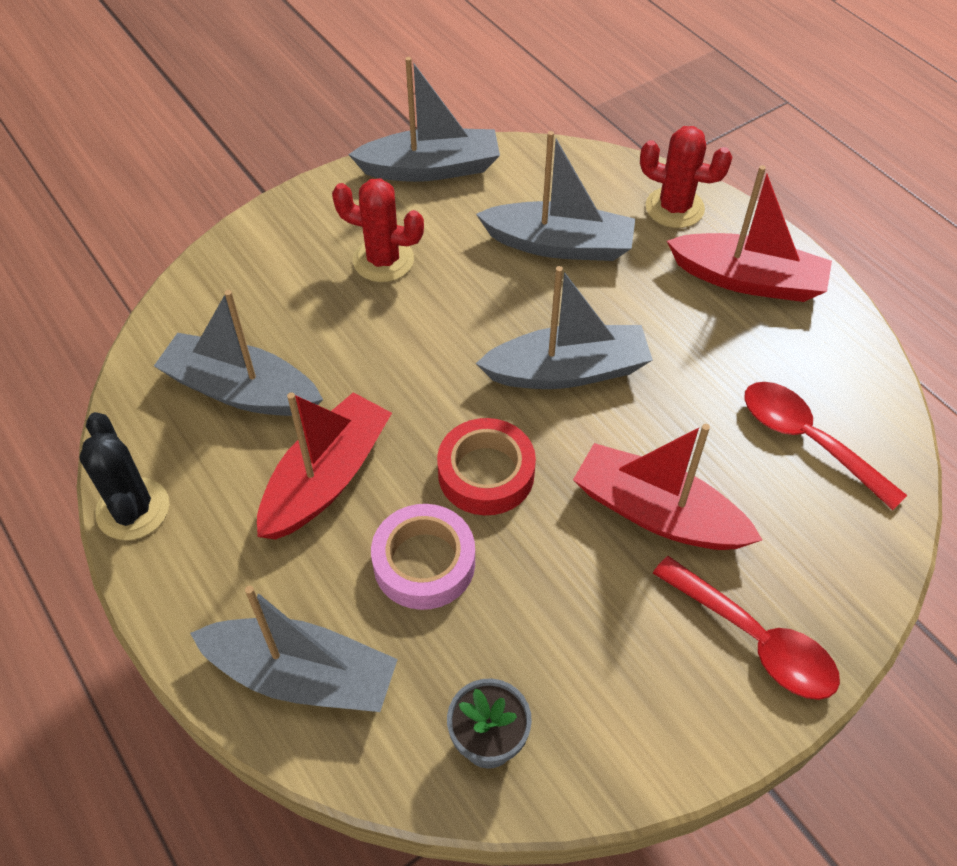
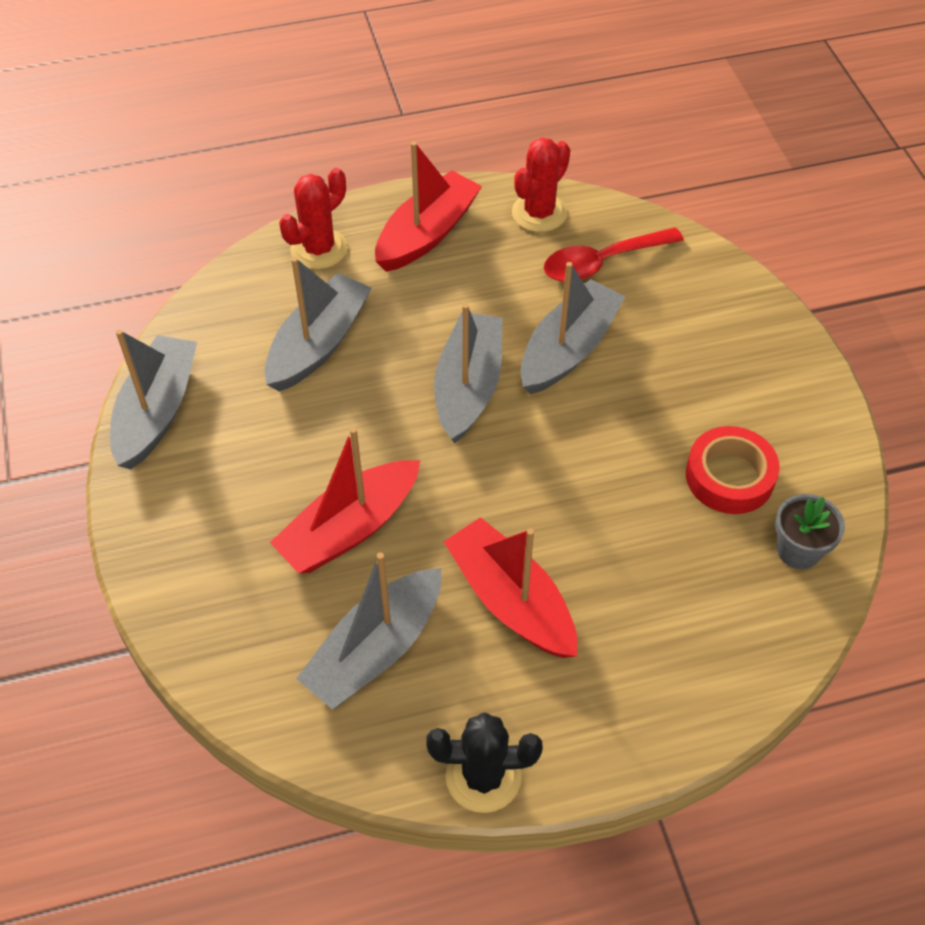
camera: 70 degrees left, 0 degrees up
grey boat [190,586,398,712] -> grey boat moved to [520,262,625,395]
red cactus [332,178,424,282] -> red cactus moved to [512,138,570,232]
pink tape [371,504,475,610] -> none
red tape [437,418,536,515] -> red tape moved to [686,426,780,514]
red boat [573,424,762,550] -> red boat moved to [270,427,420,573]
red spoon [653,556,840,700] -> none

